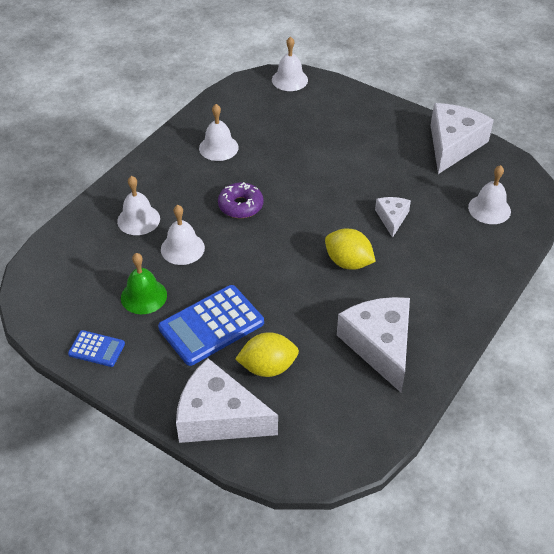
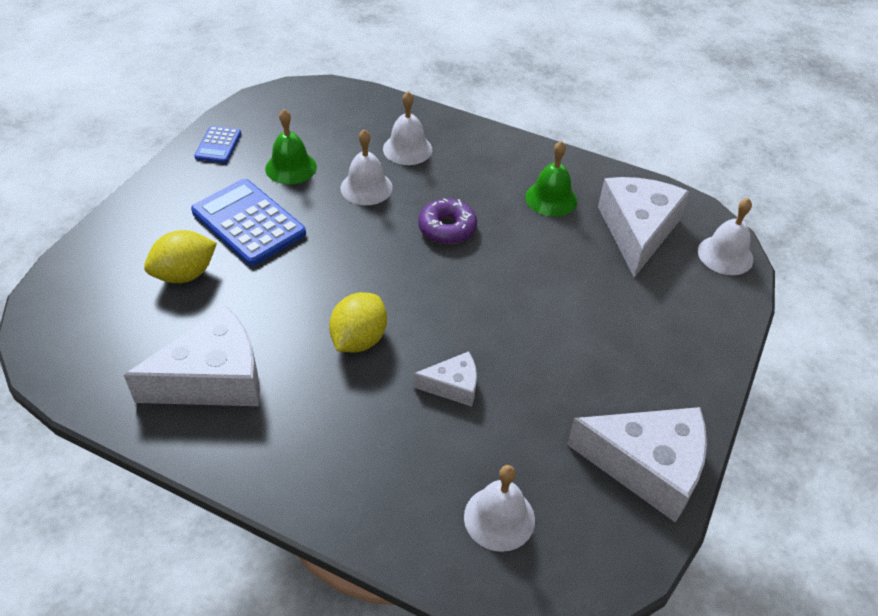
camera: 80 degrees right, 0 degrees up
white cheese [176,358,278,443] -> white cheese moved to [598,177,690,278]
white bell [199,104,239,161] -> green bell [525,141,577,217]
yellow lemon [235,332,299,377] -> yellow lemon turned 75 degrees clockwise [144,230,217,283]

